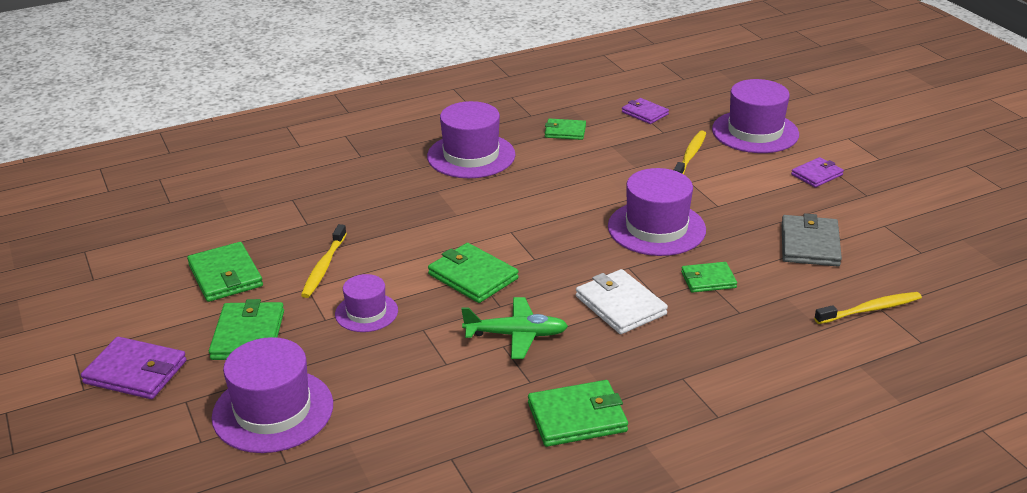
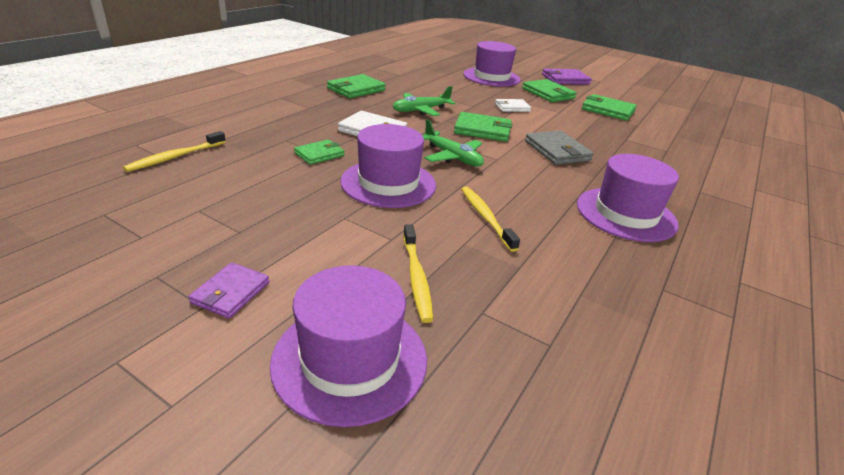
camera: 145 degrees right, 0 degrees up
yellow toothbrush [301,224,347,298] -> yellow toothbrush moved to [461,187,520,252]
purple hat [335,274,398,332] -> white wallet [495,99,531,112]
green wallet [545,118,586,140] -> none
purple wallet [622,98,669,124] -> none
grey wallet [782,213,842,266] -> grey wallet moved to [525,131,594,165]
none -> green plane [422,119,484,167]

